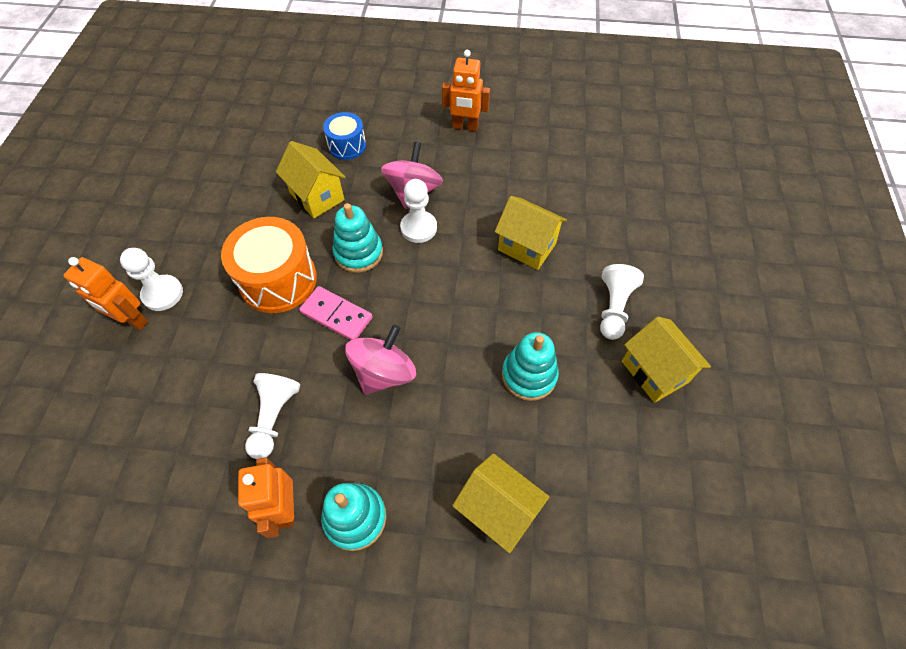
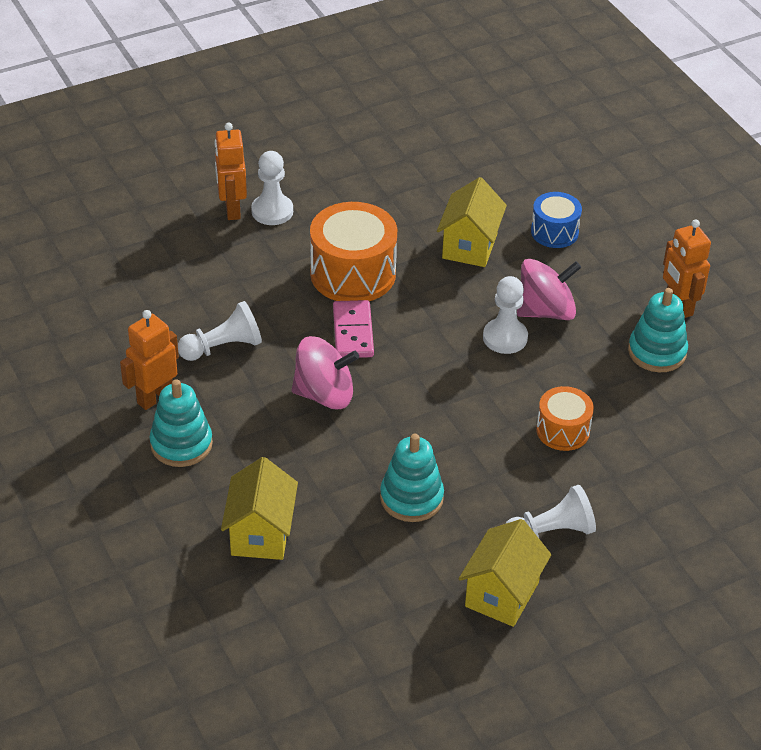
camera: 55 degrees right, 15 degrees down
turquoise stacking toy [332,203,383,273] -> turquoise stacking toy moved to [628,288,688,372]
yellow house [495,196,567,270] -> orange drum [536,386,594,451]

